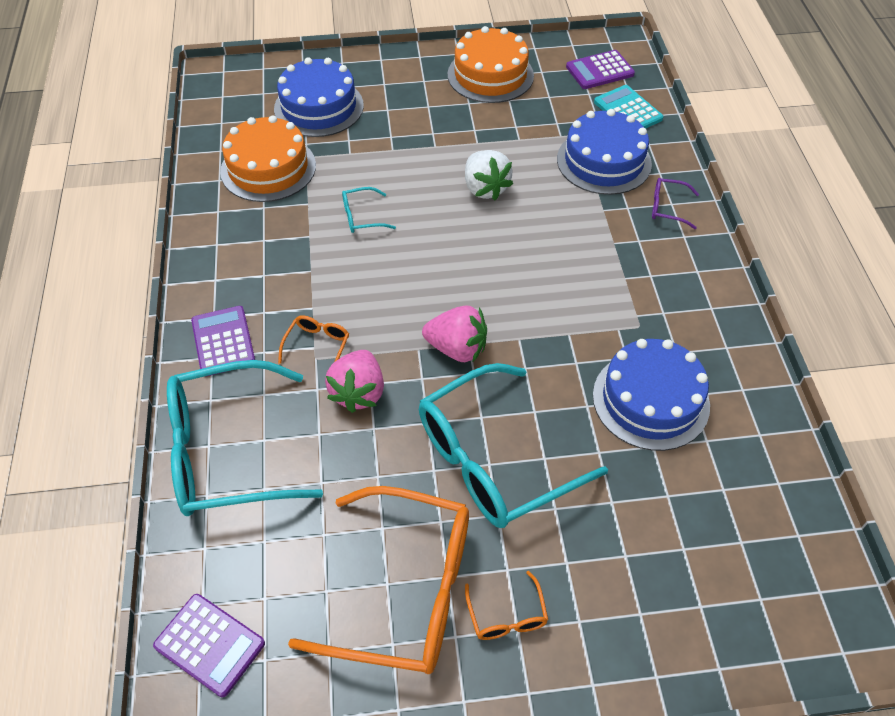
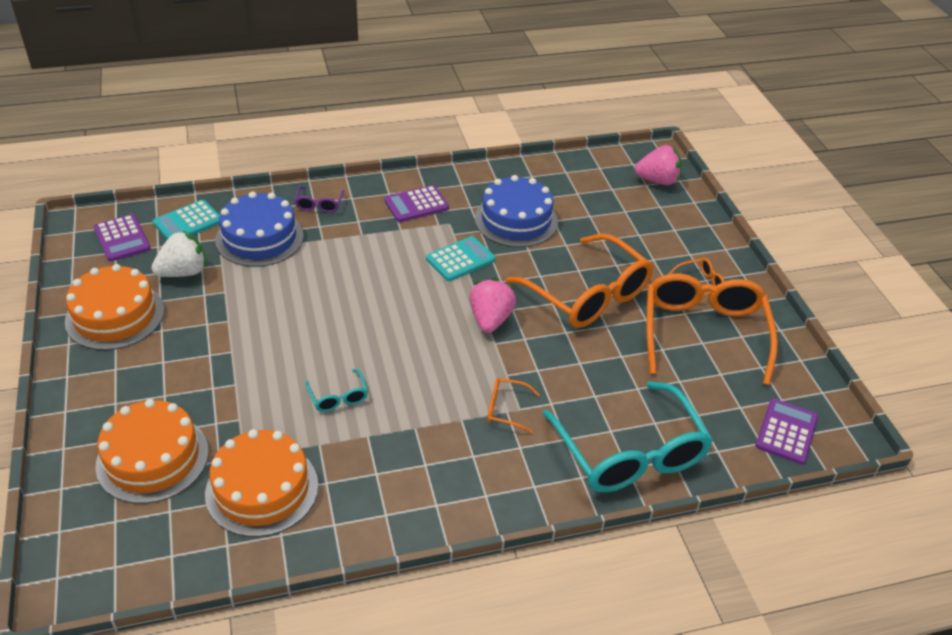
camera: 100 degrees left, 10 degrees down
purple calculator [191,306,255,377] -> purple calculator moved to [384,185,449,222]
blue cake [274,57,364,137] -> orange cake [95,399,209,504]
pink strawberry [325,350,384,413] -> pink strawberry moved to [635,145,682,185]
turquoise glasses [419,363,608,528] -> orange glasses [506,233,653,328]
white strawberry [465,150,513,200] -> white strawberry moved to [151,231,206,277]
none -> turquoise calculator [426,236,496,281]

